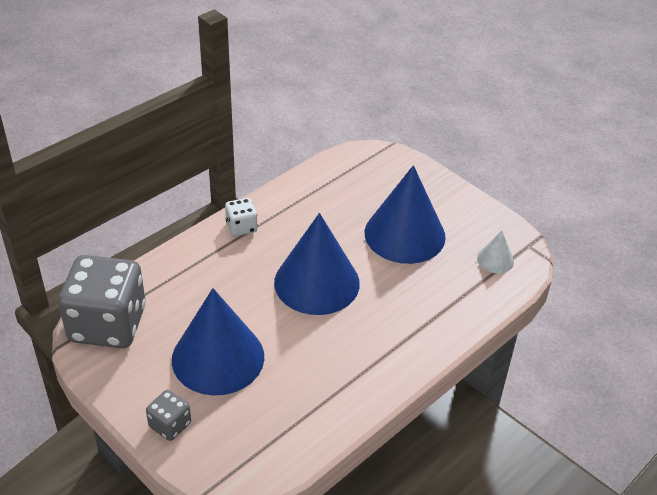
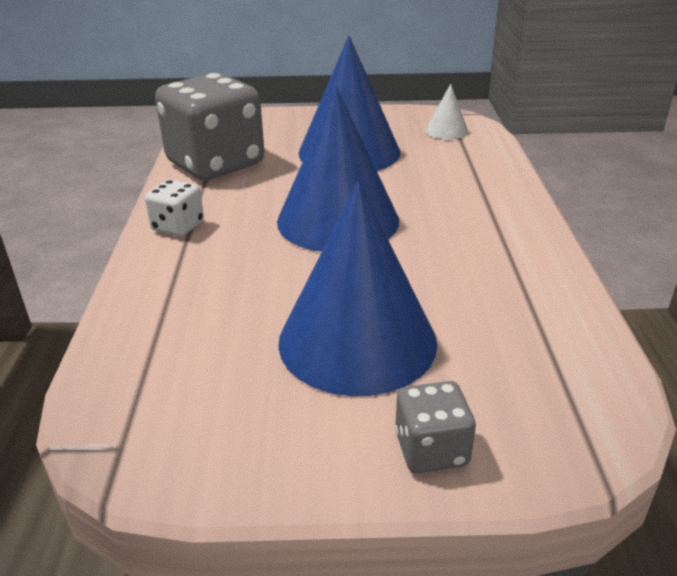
camera: 45 degrees left, 10 degrees down
grey dice [58,255,146,348] -> grey dice moved to [155,73,264,180]

